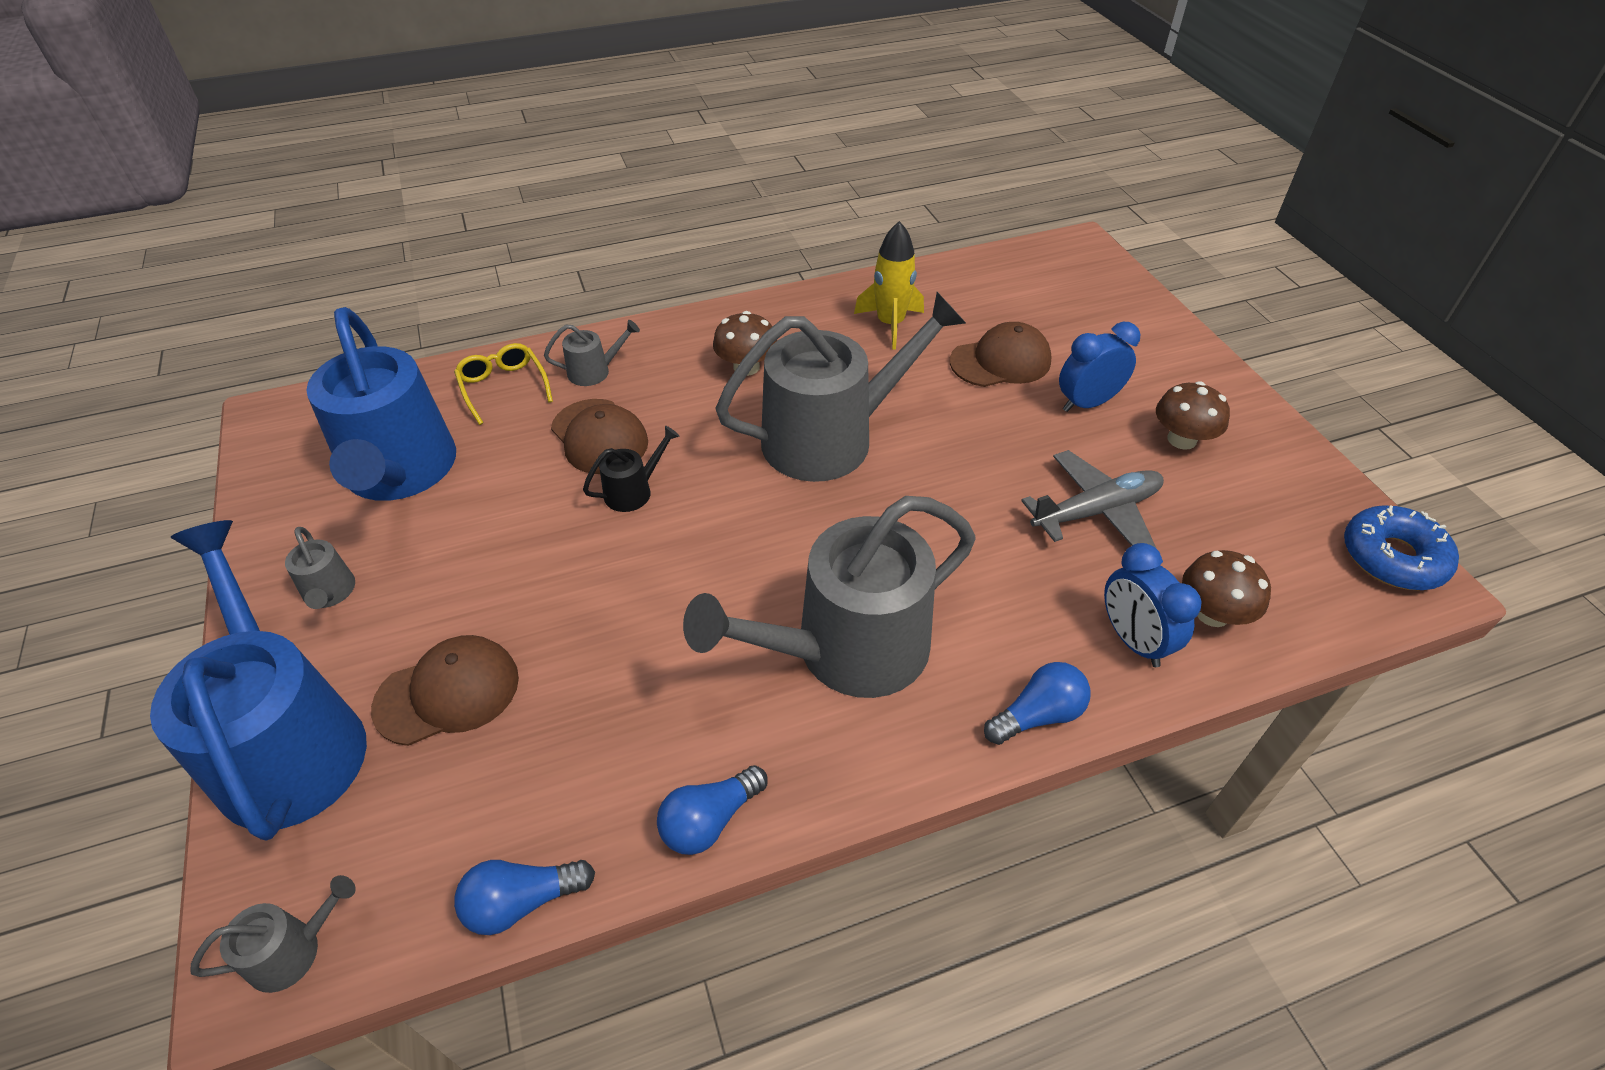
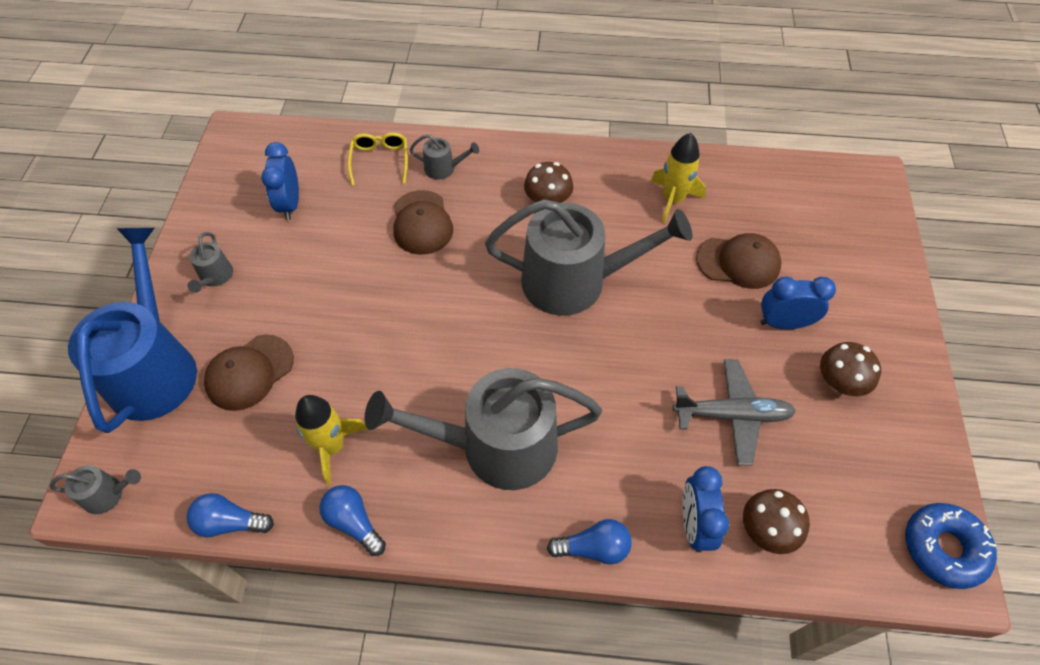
camera: 25 degrees right, 10 degrees up
blue watering can [306,307,456,501] -> blue clock [261,142,299,220]
brown cap [371,635,519,746] -> brown cap turned 135 degrees clockwise [204,335,294,411]
black watering can [583,426,680,512] -> none
blue light bulb [657,765,767,855] -> blue light bulb turned 60 degrees clockwise [319,485,386,556]
none -> yellow rocket [295,395,367,485]

